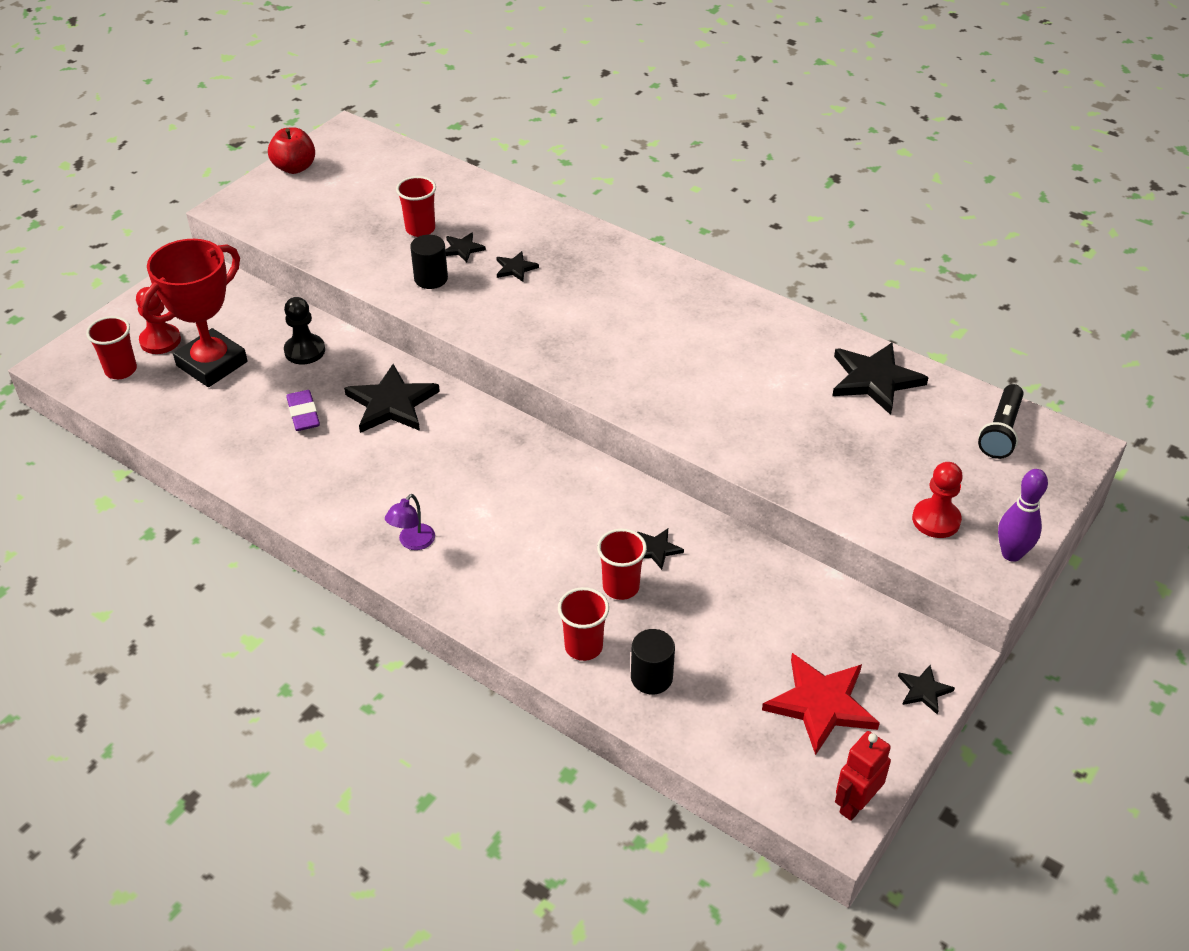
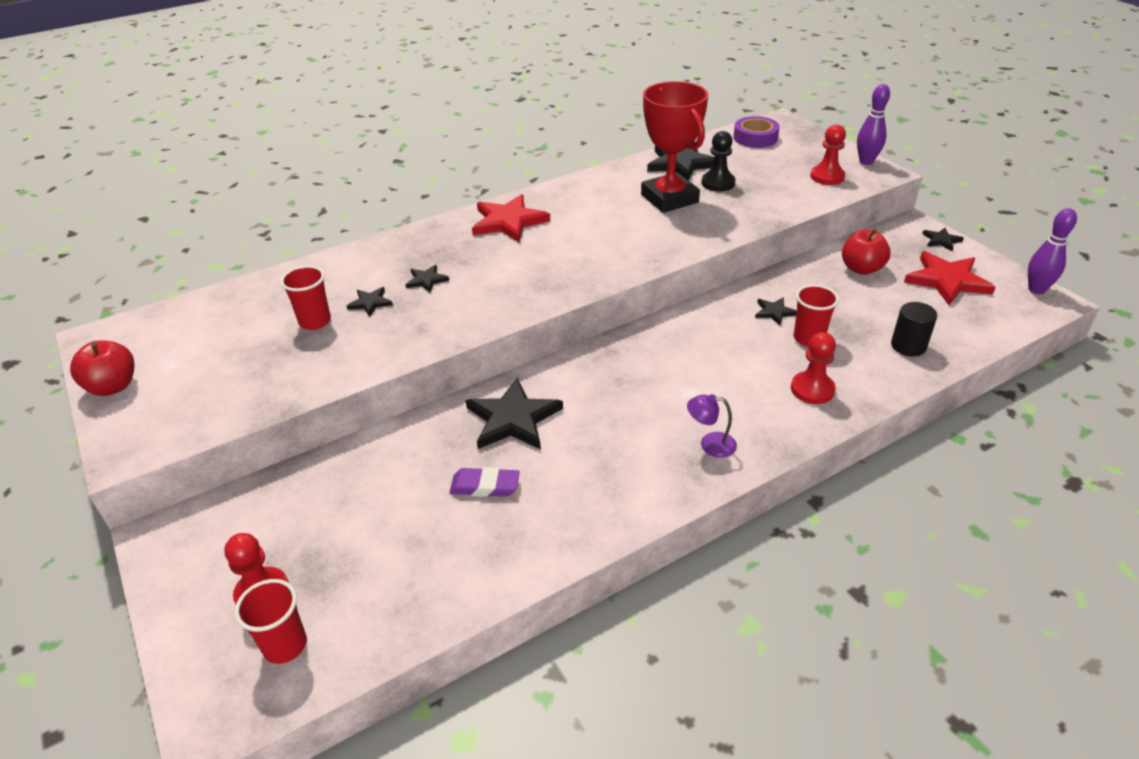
camera: 65 degrees left, 5 degrees down
red trophy [140,239,248,387] -> red trophy moved to [641,81,708,213]
black pawn [284,297,325,365] -> black pawn moved to [701,131,735,191]
purple lamp [385,494,435,550] -> purple lamp turned 135 degrees clockwise [687,394,737,458]
black cylinder [410,235,448,289] -> none
red cup [558,587,609,661] -> none
red robot [835,731,891,821] -> purple bowling pin [1028,208,1077,294]
black flashlight [978,384,1024,459] -> purple tape [734,116,780,148]
none -> red star [472,194,550,242]
none -> red pawn [791,332,836,404]
none -> red apple [842,229,891,275]

